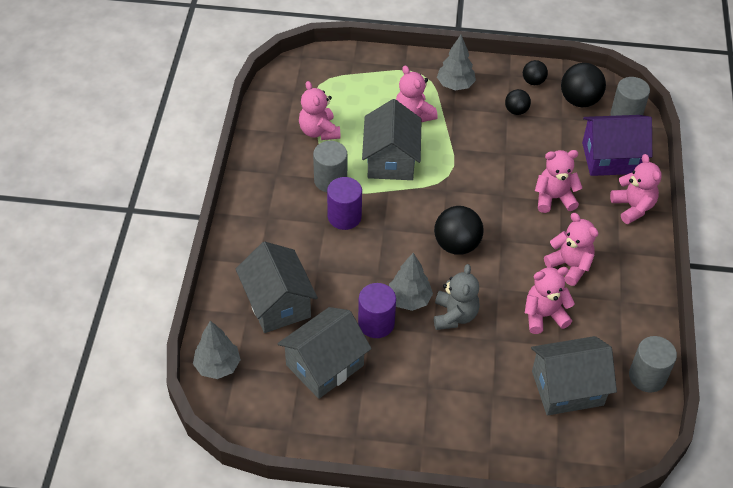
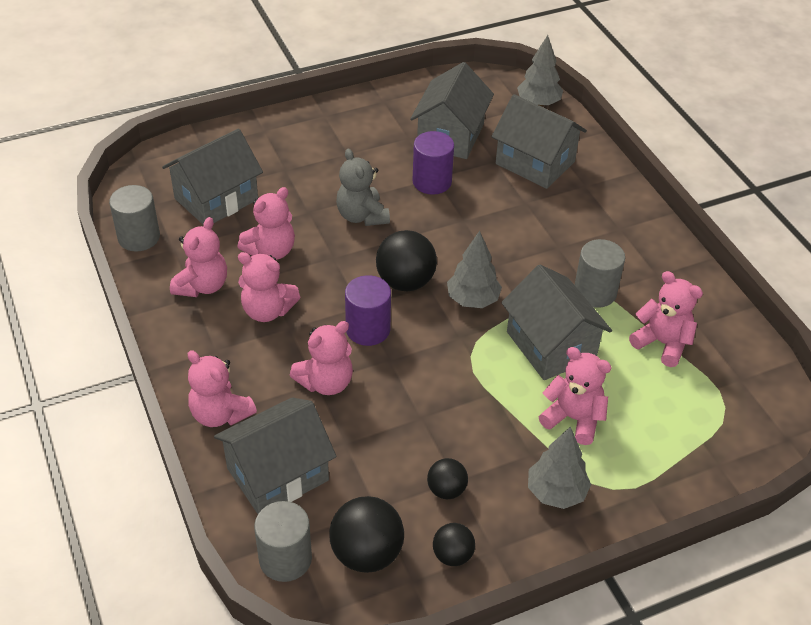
camera: 150 degrees right, 5 degrees down
purple cylinder [327,177,362,230] -> purple cylinder moved to [345,275,391,346]
grey tree [389,253,433,311] -> grey tree moved to [447,231,502,308]
purple house [582,115,652,176] -> grey house [214,397,337,514]
none -> pink teddy bear [170,217,227,297]

